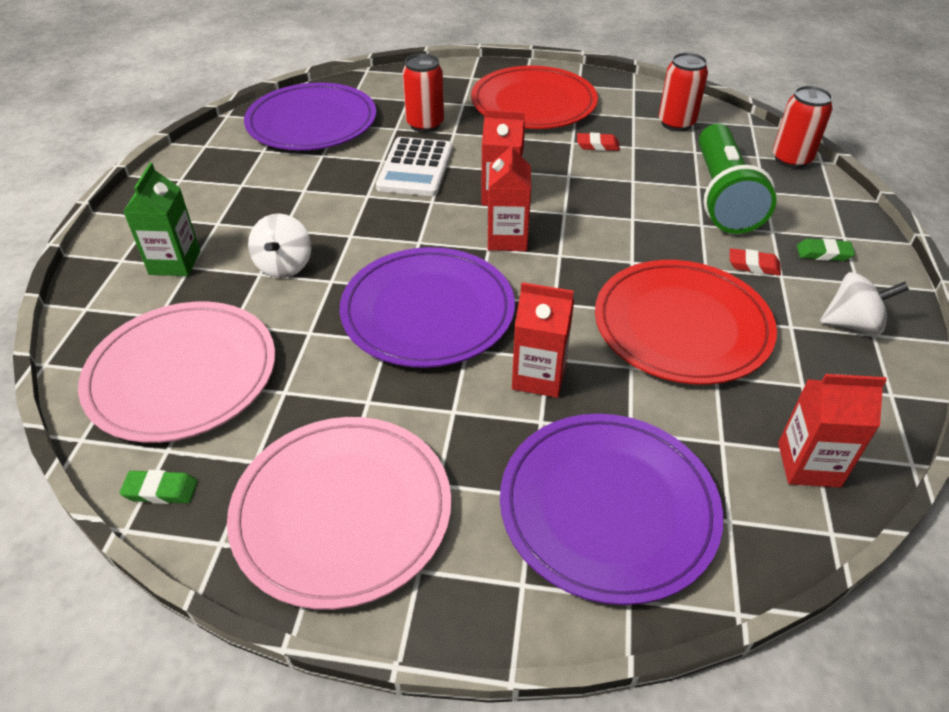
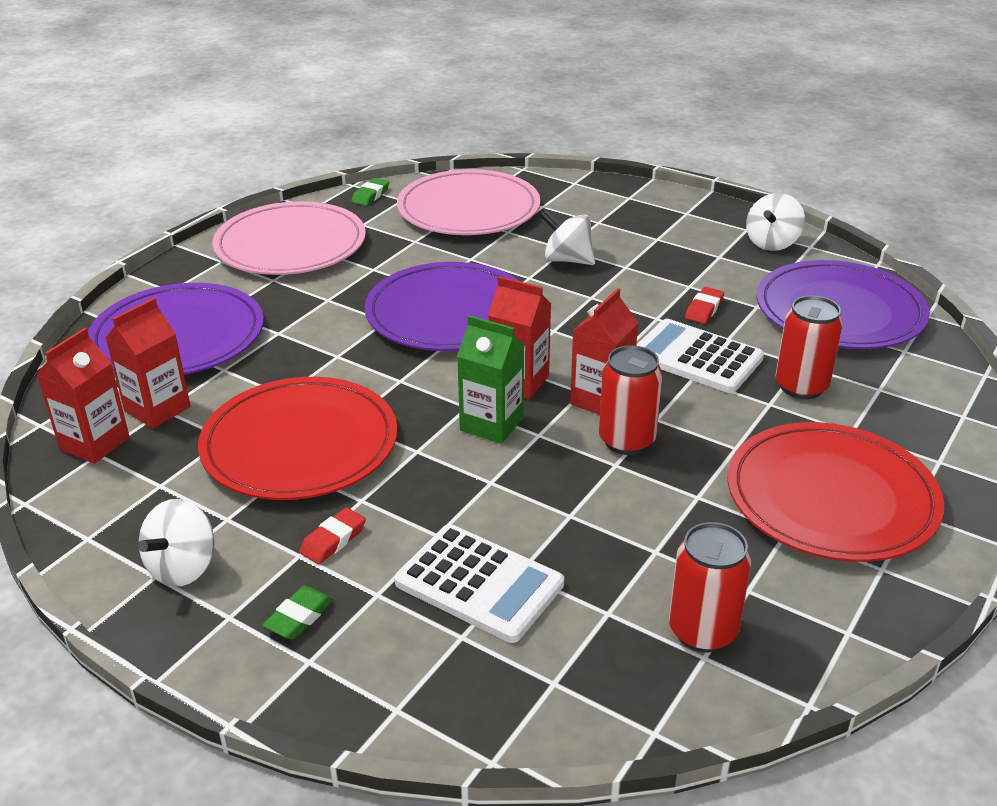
camera: 115 degrees right, 10 degrees down
green carton [123,163,200,276] -> green carton moved to [457,315,525,444]
red carton [512,282,574,398] -> red carton moved to [106,298,191,429]
red eraser [577,132,620,151] -> red eraser moved to [685,287,724,324]
green flashlight [699,124,777,234] -> white calculator [395,524,564,643]
red can [773,86,833,169] -> red can moved to [599,345,663,455]
none -> white spinning top [746,193,805,251]

